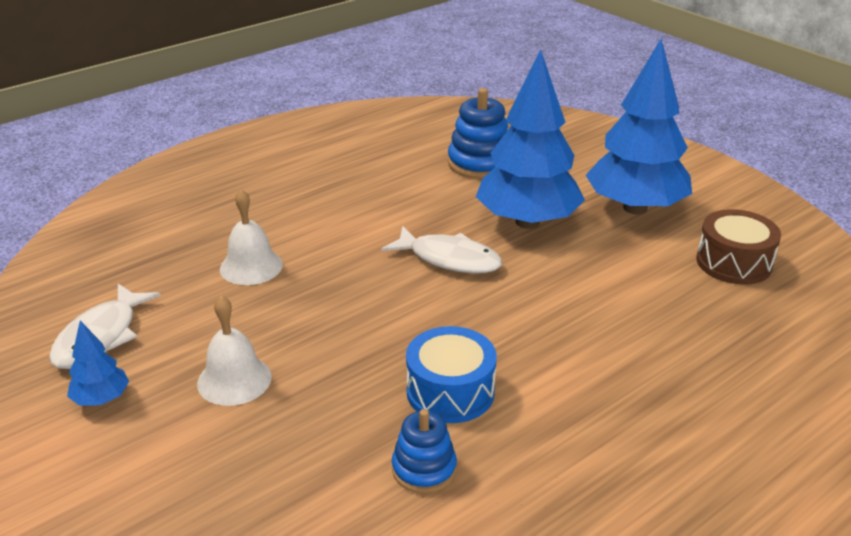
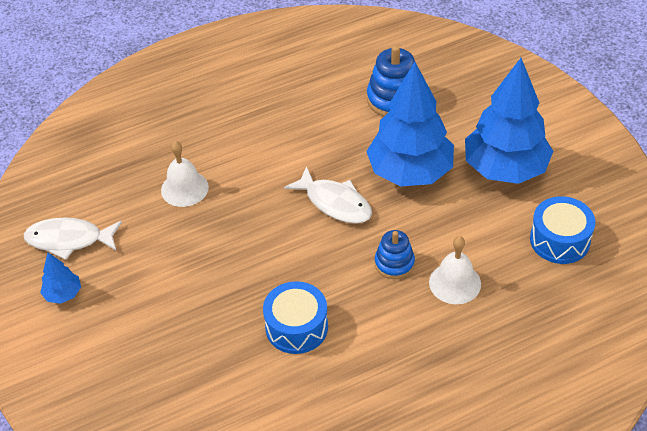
camera: 15 degrees right, 15 degrees up
white fish [49,284,161,369] -> white fish turned 60 degrees clockwise [24,218,122,260]
white bell [197,296,272,406] -> white bell moved to [429,236,481,304]
blue stacking toy [392,409,457,493] -> blue stacking toy moved to [375,230,415,279]
brown drum [696,209,781,284] -> blue drum [530,196,595,264]

